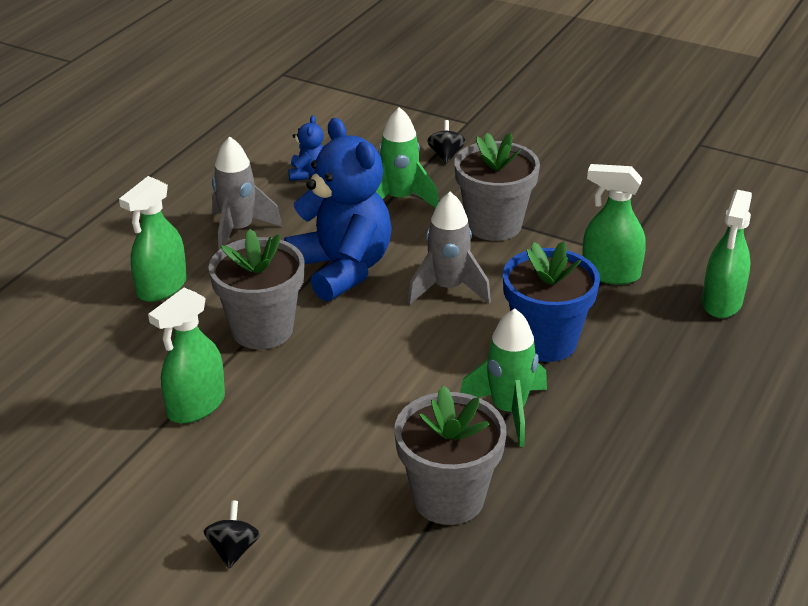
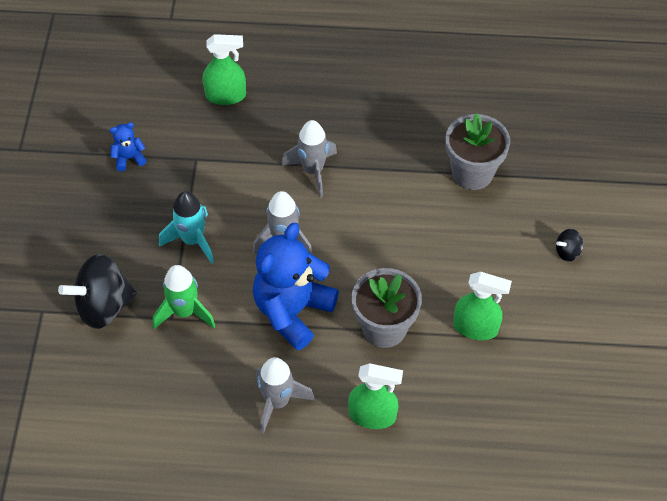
camera: 115 degrees left, 20 degrees up
blue teddy bear [288,115,324,181] -> blue teddy bear moved to [110,122,147,171]
black spinning top [427,120,466,164] -> black spinning top [58,254,137,329], size x2.19
grey flower pot [454,133,540,241] -> turquoise rocket [159,191,214,264]
green rocket [460,309,547,447] -> none
blue flower pot [503,241,600,362] -> grey rocket [281,120,337,197]
green spray bottle [582,164,646,285] -> none

